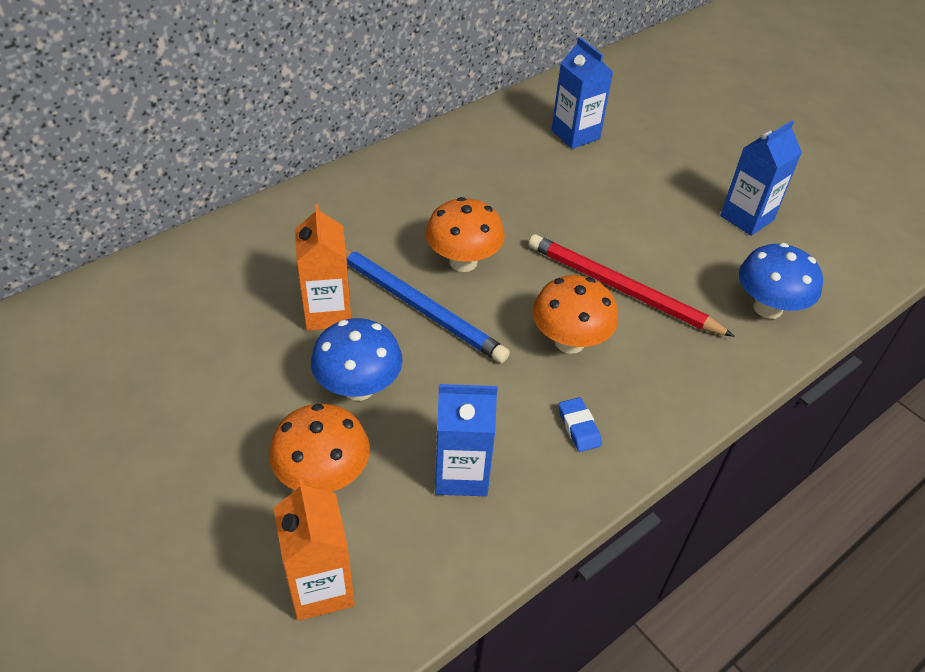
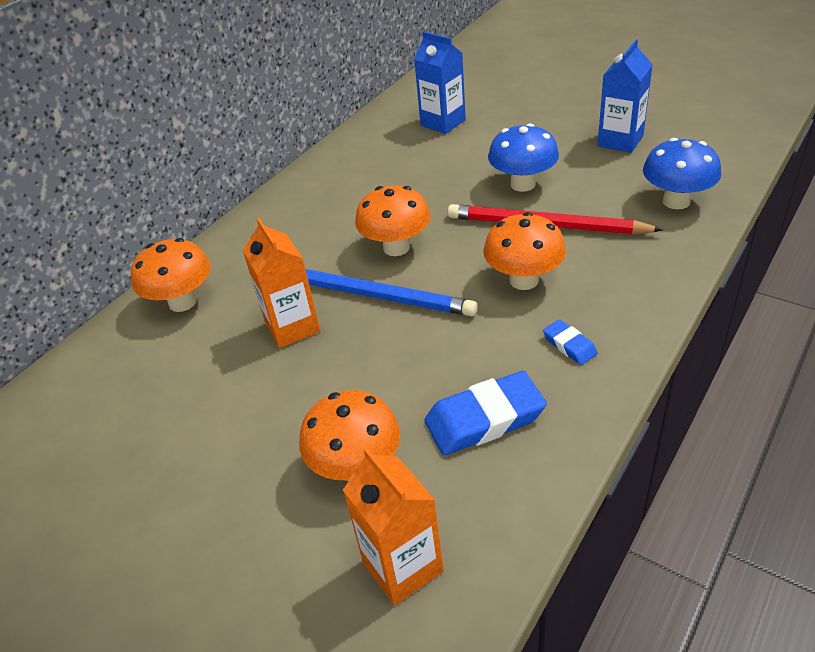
camera: 10 degrees left, 5 degrees down
blue mushroom [311,318,403,401] -> blue mushroom moved to [488,123,559,192]
blue carton [435,384,498,496] -> blue eraser [425,371,547,455]
none -> orange mushroom [131,238,211,312]

